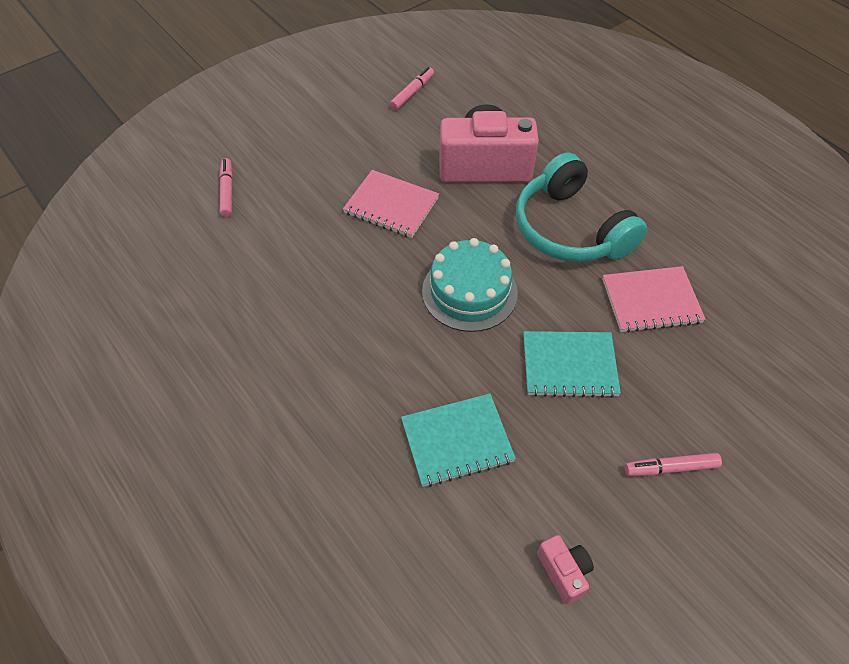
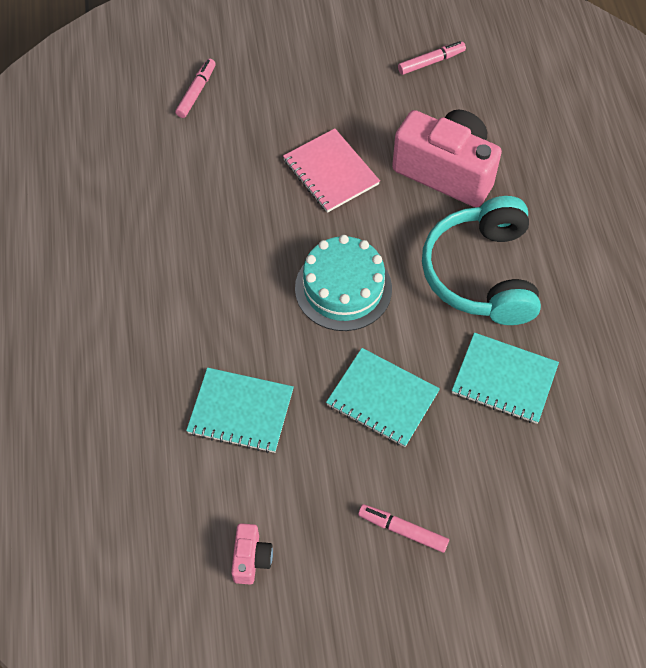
camera: 30 degrees right, 5 degrees up
pink notebook [602,266,706,333] -> turquoise notebook [452,333,559,424]

